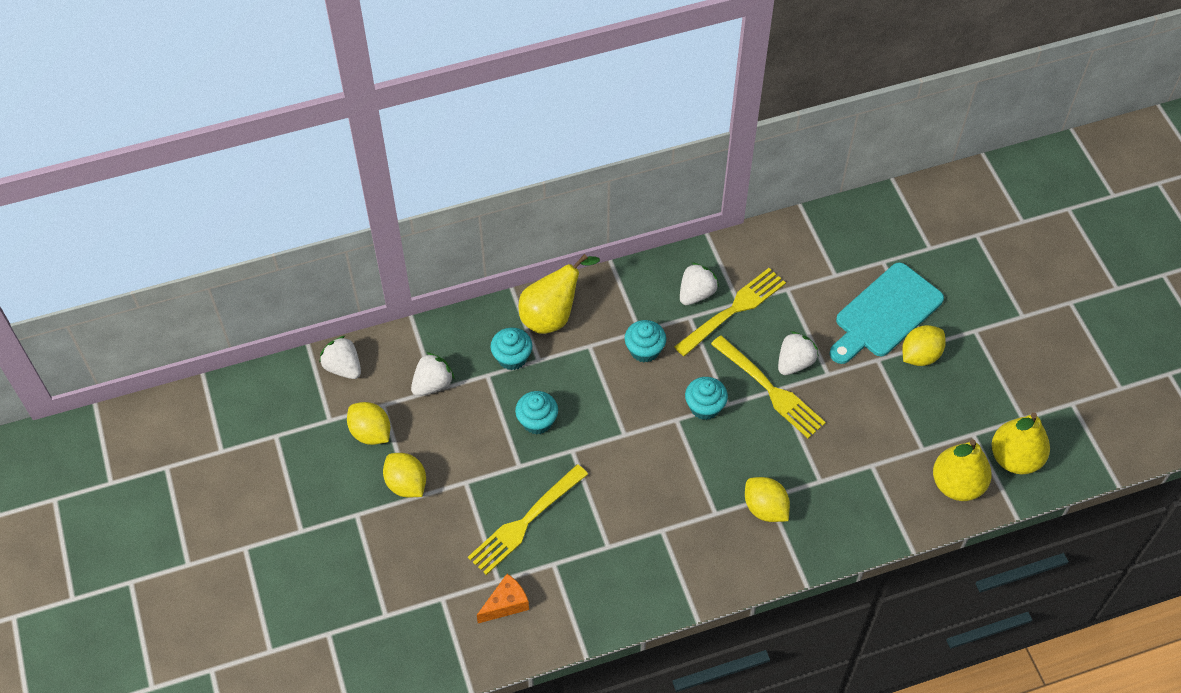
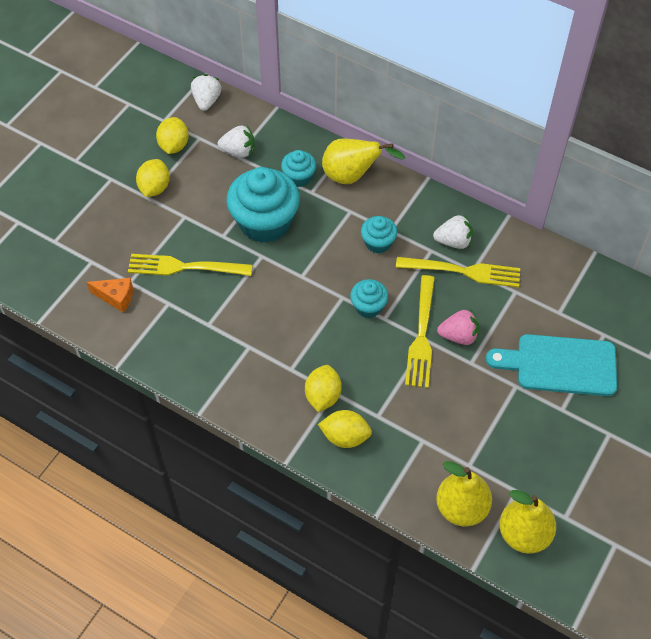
camera: 50 degrees right, 0 degrees up
turquoise cupcake [515,391,558,435] -> turquoise cupcake [226,167,300,243], size x1.99
white strawberry [778,331,818,375] -> pink strawberry [437,309,479,345]
yellow lemon [902,325,946,366] -> yellow lemon moved to [318,410,372,448]

